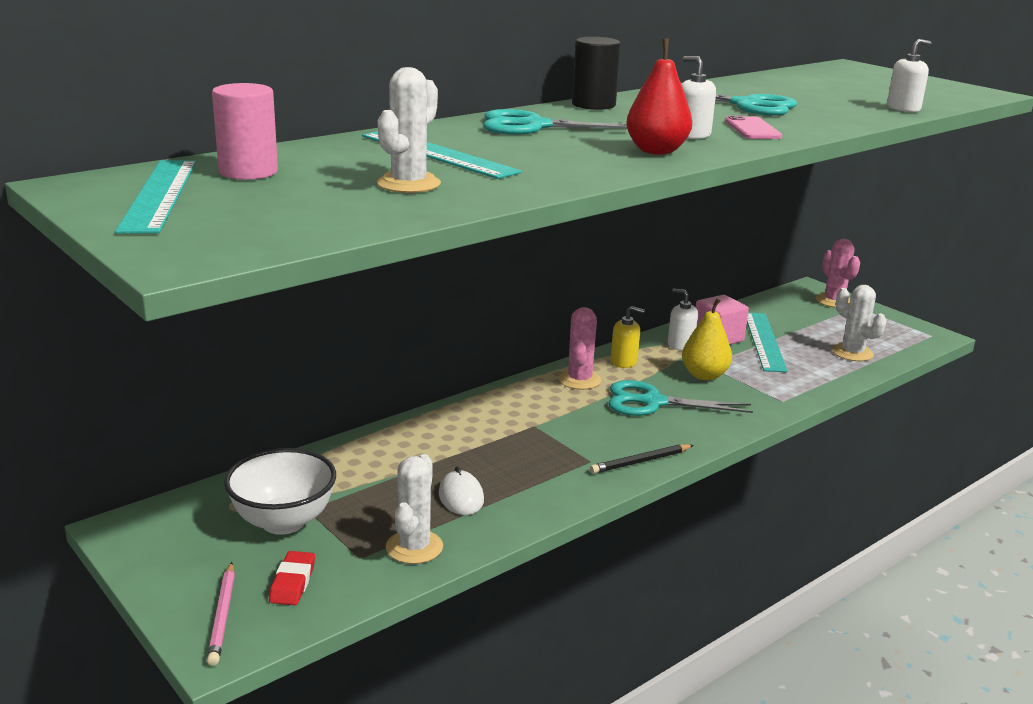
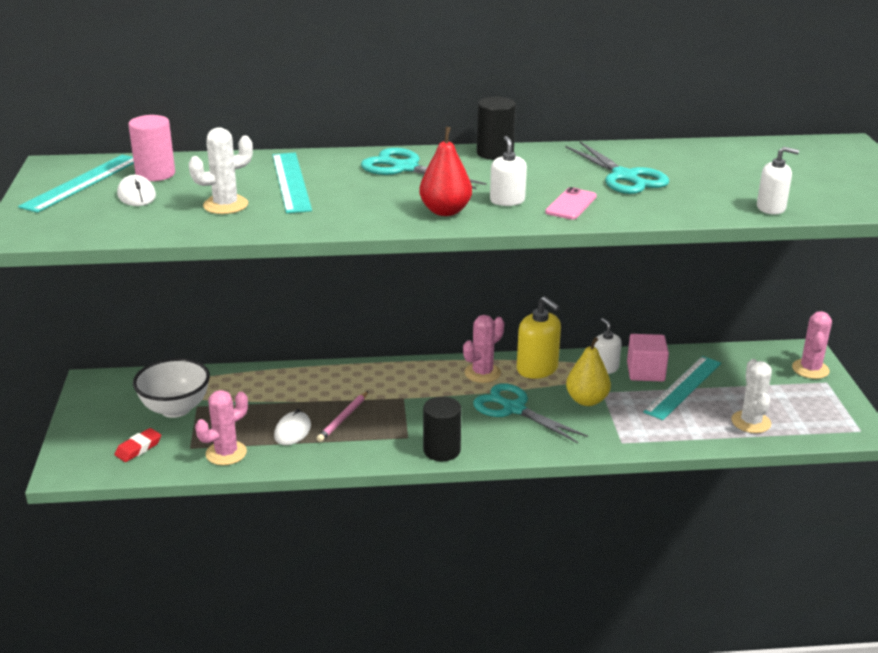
camera: 35 degrees right, 5 degrees up
pink pencil [207,562,235,666] -> pink pencil moved to [316,391,368,442]
white cactus [386,454,443,564] -> pink cactus [195,390,248,465]
black pencil [590,444,694,474] -> black cylinder [423,397,462,461]
yellow soap dispenser [611,306,645,368] -> yellow soap dispenser [517,296,561,379], size x1.58
none -> white mouse [117,175,156,206]

